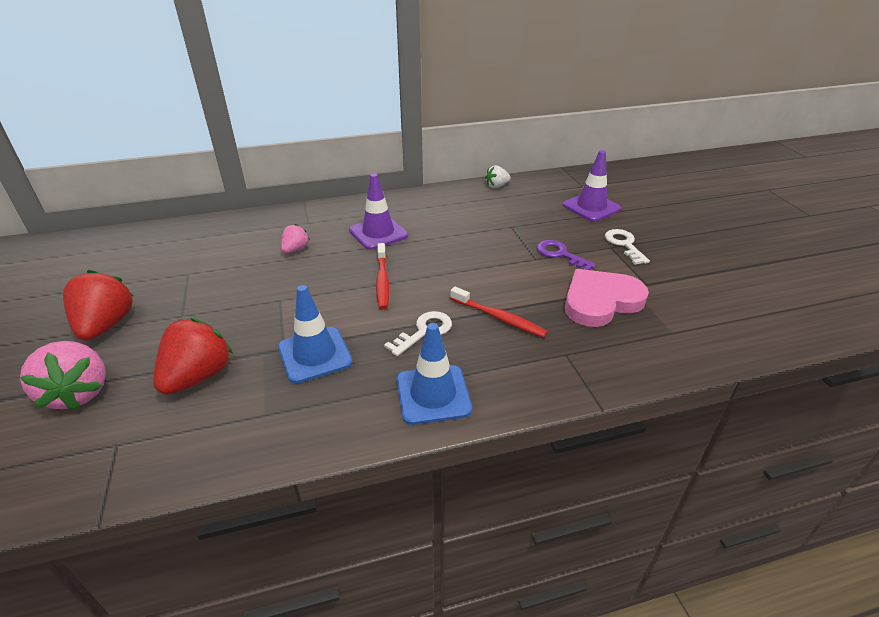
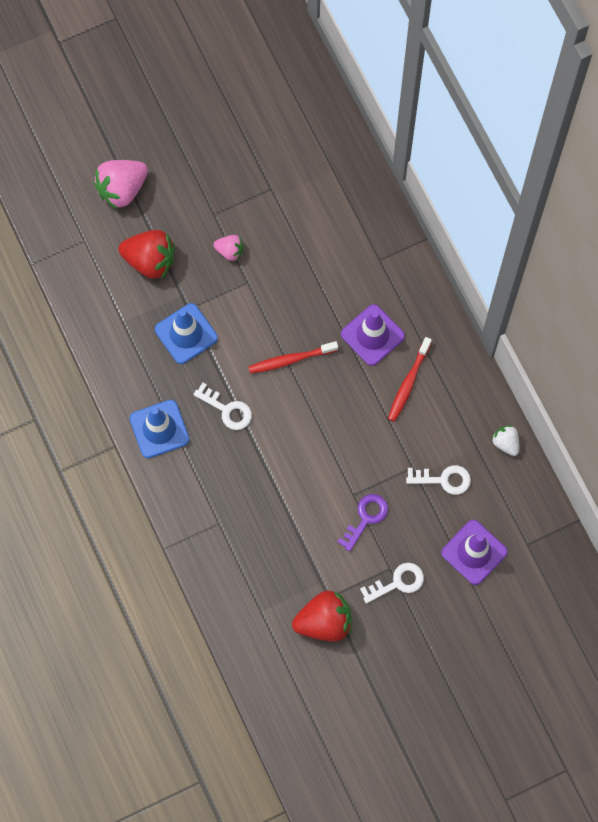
camera: 80 degrees right, 35 degrees up
red strawberry [63,270,134,341] -> red strawberry moved to [292,591,352,641]
pink strawberry [281,224,310,253] -> pink strawberry moved to [213,235,244,261]
red toothbrush [450,287,548,338] -> red toothbrush moved to [388,337,432,422]
pink heart [565,269,649,327] -> none
none -> white key [406,465,471,495]

